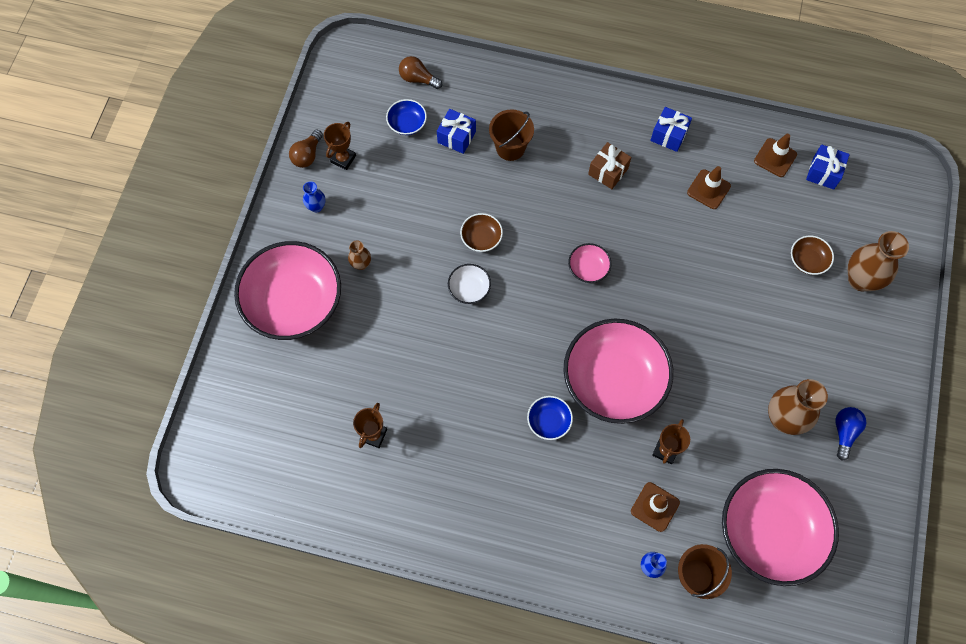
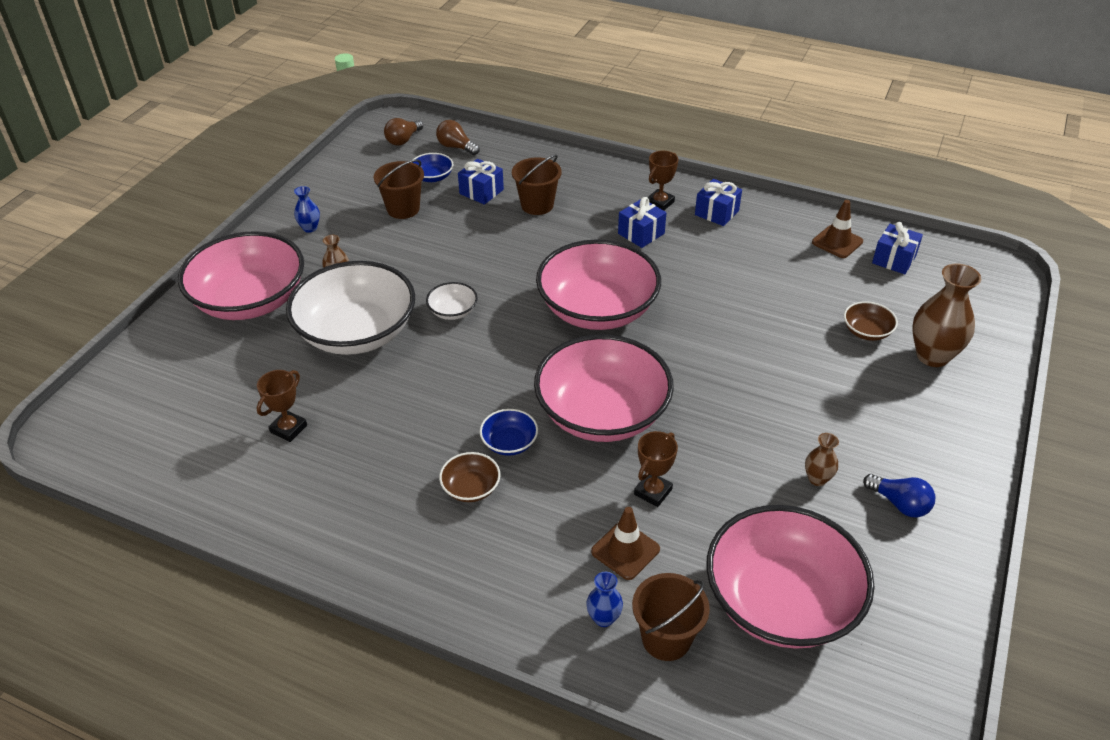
camera: 10 degrees right, 25 degrees down
brown light bulb [289,130,323,168] -> brown light bulb moved to [384,118,423,146]
brown trophy [324,122,356,170] -> brown trophy moved to [647,151,678,210]
brown bowl [460,213,503,252] -> brown bowl moved to [439,452,500,502]
pink bowl [568,243,611,283] -> pink bowl [536,239,661,330], size x2.40
brown gift [588,142,632,189] -> blue gift [618,197,666,248]
brown traffic cone [687,166,731,209] -> none
brown vase [768,379,828,435] -> brown vase [805,433,839,486], size x0.50
blue light bulb [835,407,866,461] -> blue light bulb turned 105 degrees clockwise [863,474,935,517]
none -> white bowl [286,261,415,355]
none -> brown bucket [374,159,424,219]

